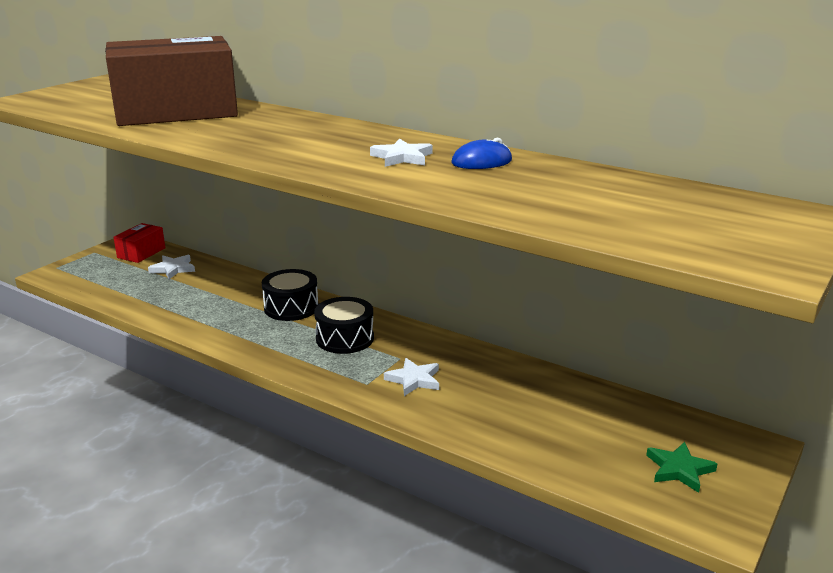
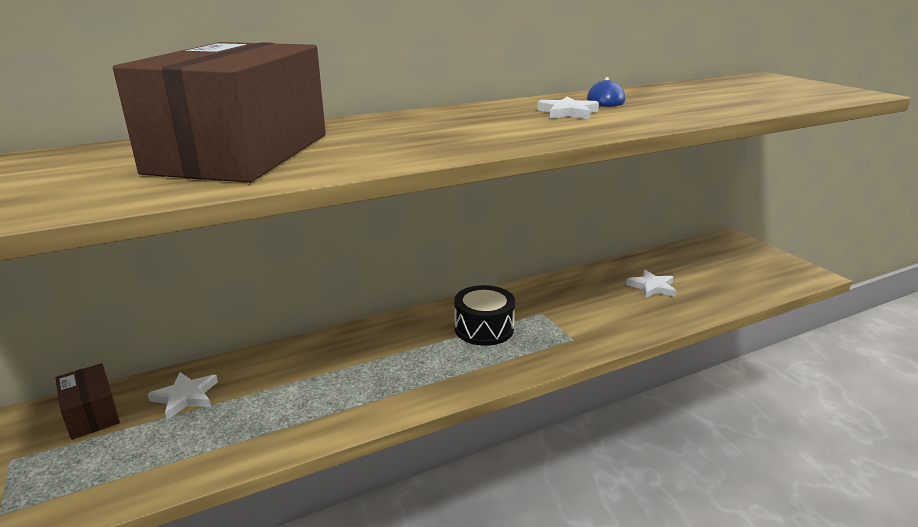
camera: 60 degrees left, 0 degrees up
red box [113,223,165,263] -> brown box [55,363,120,440]
black drum [262,269,318,321] -> none
white star [384,358,439,396] -> white star moved to [626,270,676,298]
green star [646,442,717,493] -> none

